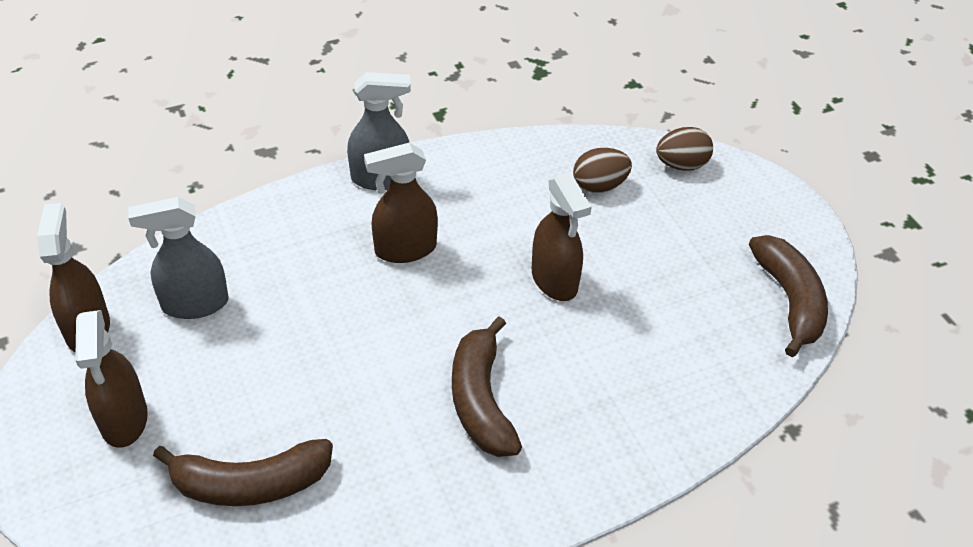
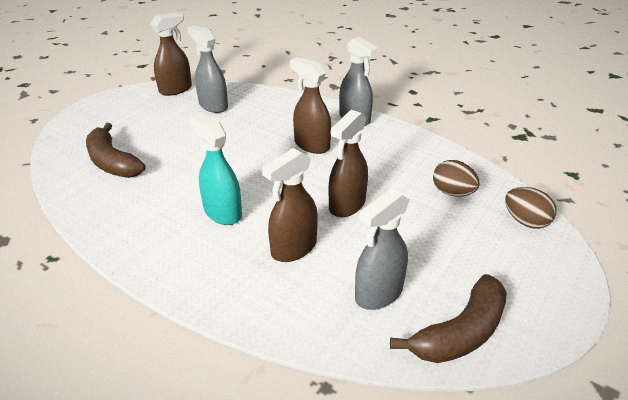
camera: 60 degrees right, 10 degrees down
brown spray bottle [75,310,148,448] -> brown spray bottle moved to [262,148,318,262]
brown banana [452,317,522,457] -> turquoise spray bottle [189,112,242,225]
none -> grey spray bottle [355,188,409,310]

